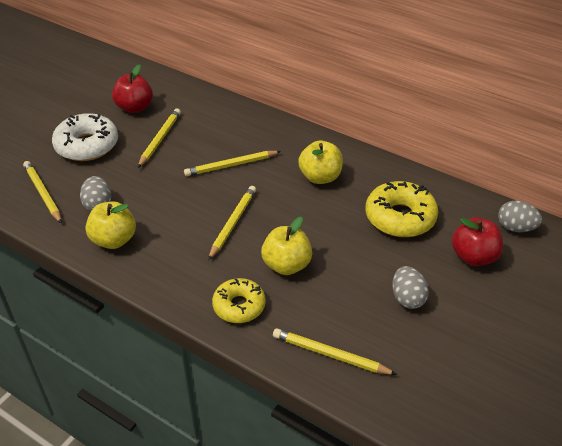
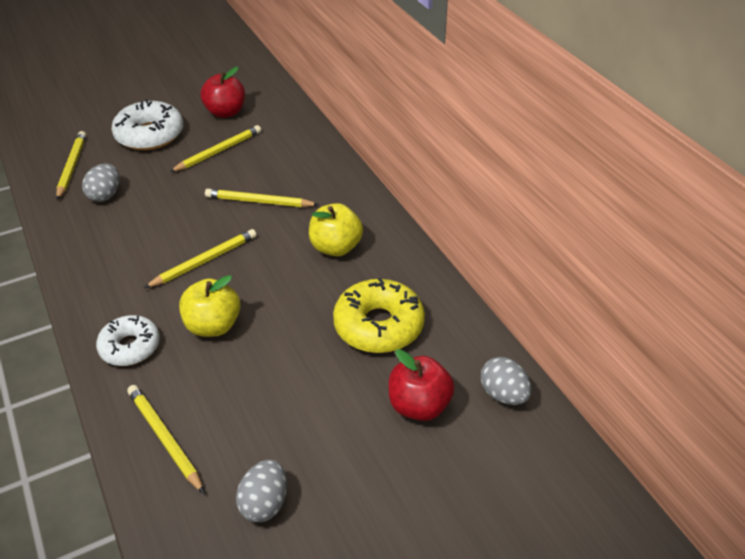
camera: 30 degrees right, 0 degrees up
yellow apple [85,201,136,249] -> none
yellow donut [212,278,266,323] -> white donut [96,315,160,366]
grey egg [392,266,429,309] -> grey egg moved to [236,460,287,522]

